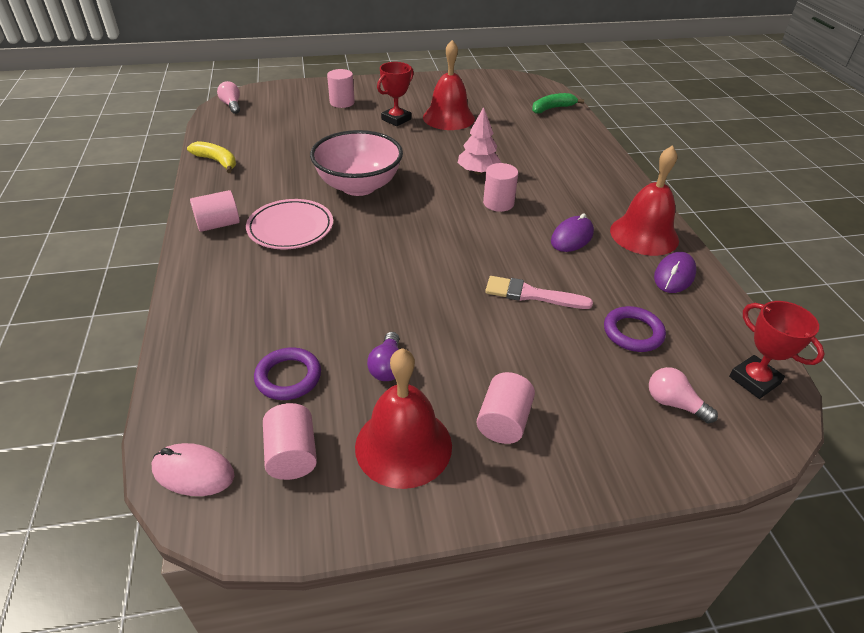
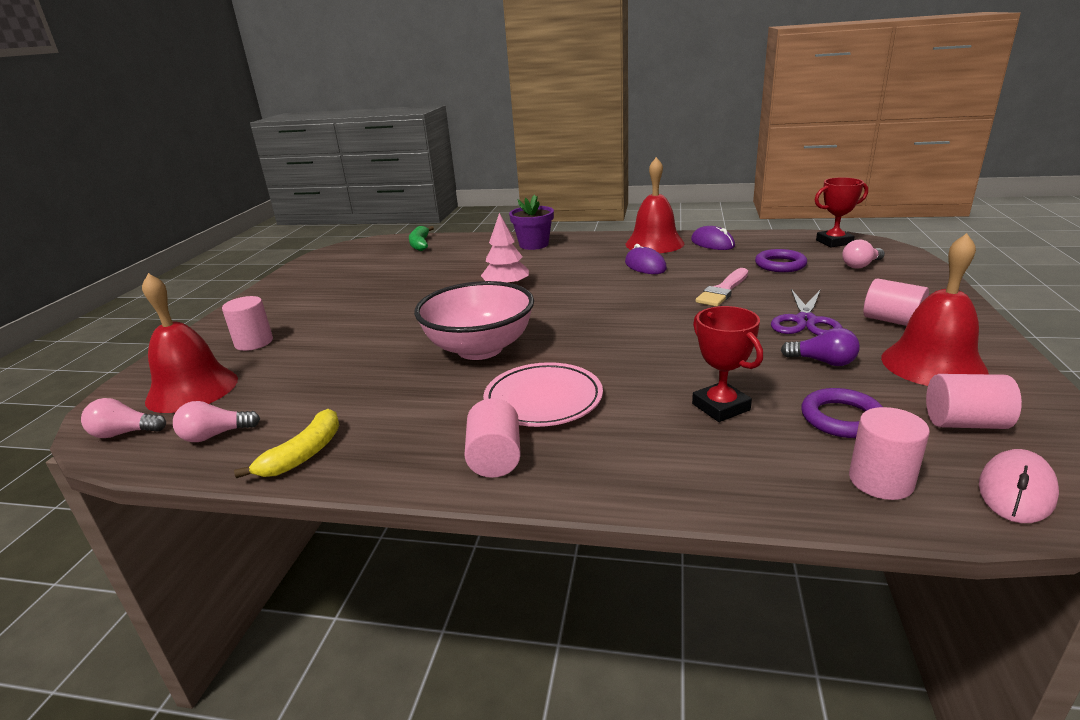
camera: 65 degrees left, 15 degrees down
yellow banana [187,141,236,173] -> yellow banana turned 150 degrees clockwise [234,409,340,478]
red trophy [377,62,414,126] -> red trophy moved to [692,306,763,422]
red bell [423,40,475,130] -> red bell moved to [142,273,238,413]
pink cylinder [483,163,518,212] -> pink cylinder moved to [849,407,930,500]
none -> pink light bulb [173,401,260,442]
none -> purple flower pot [509,195,554,250]
none -> purple scissors [771,289,842,335]

